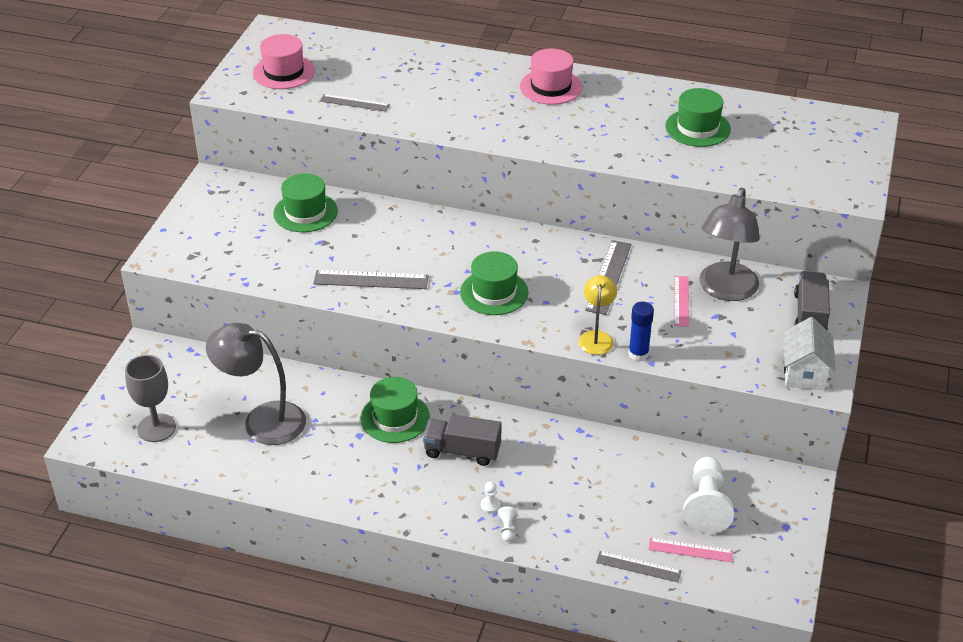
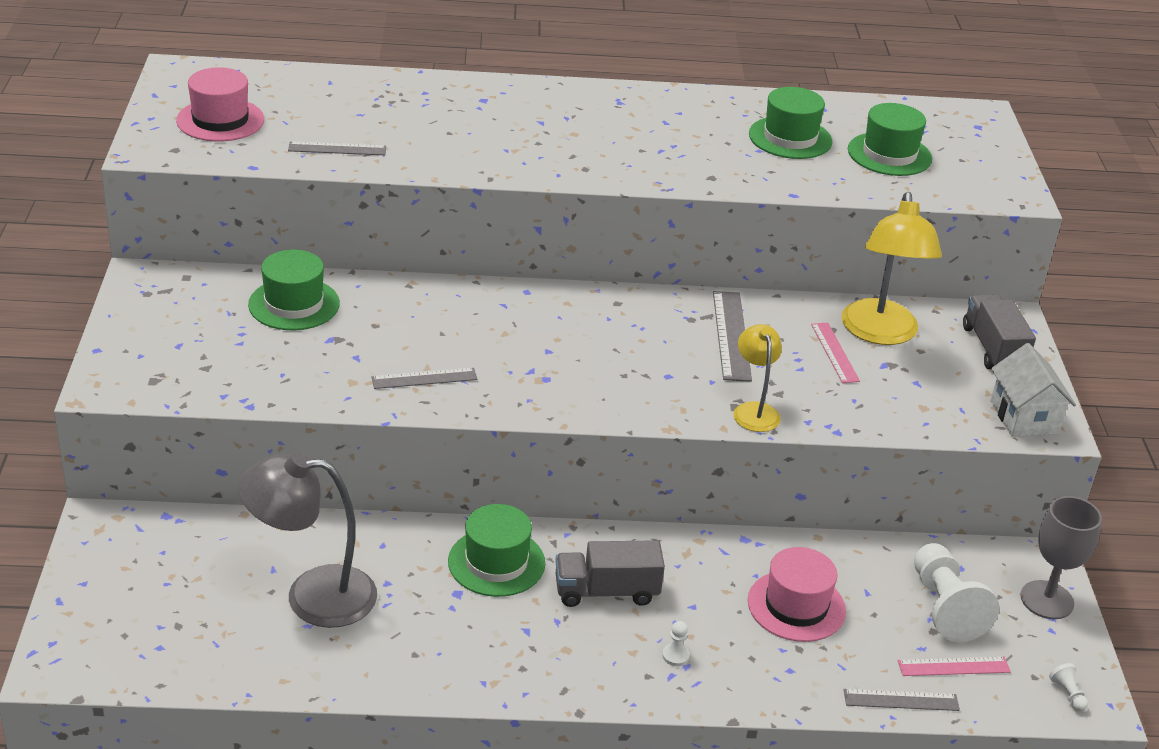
camera: 20 degrees left, 5 degrees down
grey goblet [125,355,176,442] -> grey goblet moved to [1020,496,1102,619]
grey ruler [313,270,428,289] -> grey ruler [371,368,477,389], size x0.66
green hat [460,251,528,315] -> green hat moved to [848,103,932,176]
white pawn [497,506,517,542] -> white pawn moved to [1049,663,1088,712]
pink hat [520,48,583,105] -> pink hat moved to [748,547,846,642]
blue glue stick [628,302,654,362] -> none
grey lamp [699,188,760,301] -> yellow lamp [841,192,942,345]

